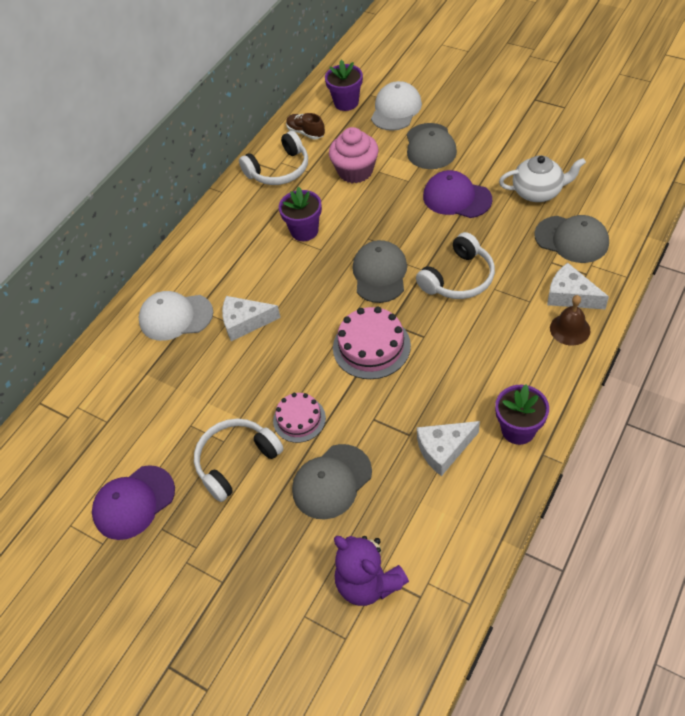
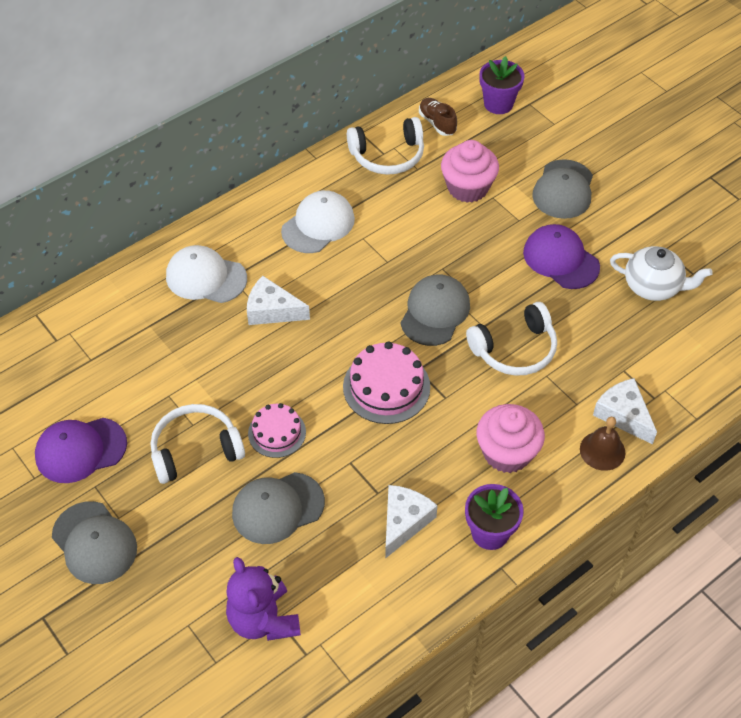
camera: 15 degrees right, 0 degrees up
purple flower pot [279,187,322,241] -> none
white cap [371,81,422,131] -> white cap moved to [281,190,355,253]
white cheese [417,421,480,476] -> white cheese turned 120 degrees clockwise [385,485,438,559]
grey cap [534,215,609,263] -> grey cap moved to [52,501,137,584]
none -> pink cupcake [476,404,545,473]

